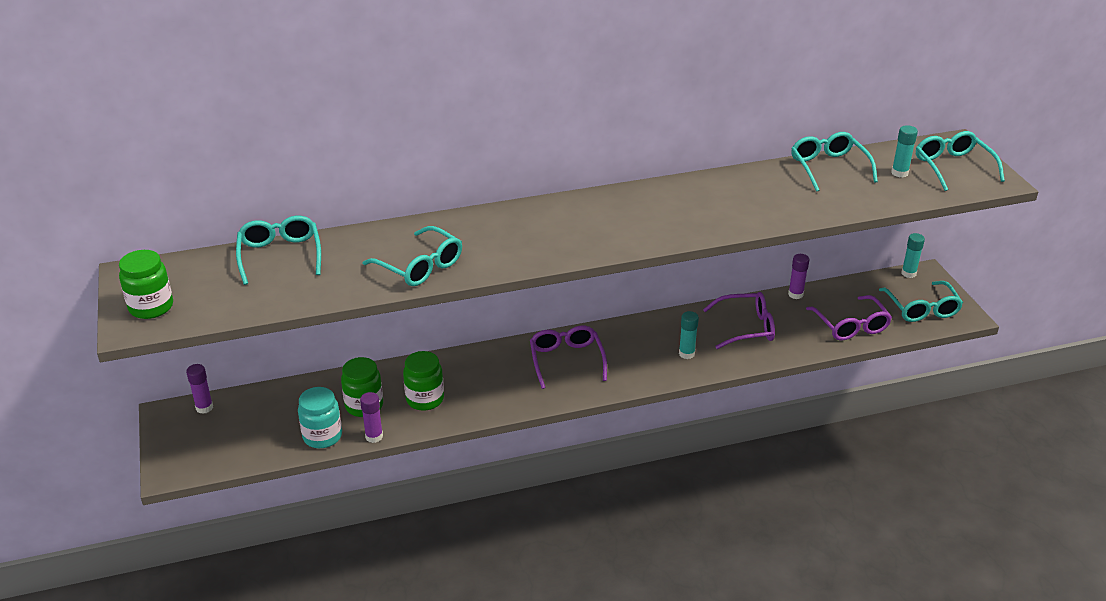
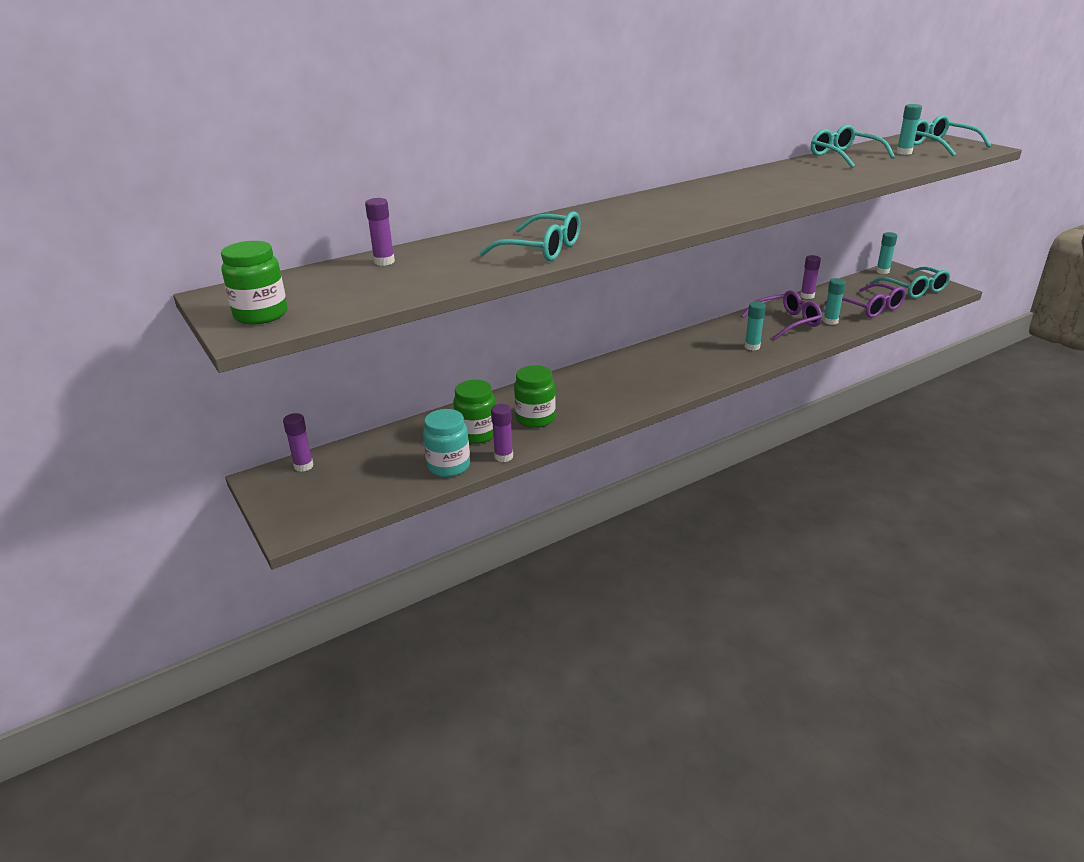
camera: 15 degrees left, 5 degrees down
turquoise glasses [236,216,321,285] -> purple glue stick [365,198,395,266]
purple glasses [530,326,607,389] -> none
none -> turquoise glue stick [823,278,846,325]

